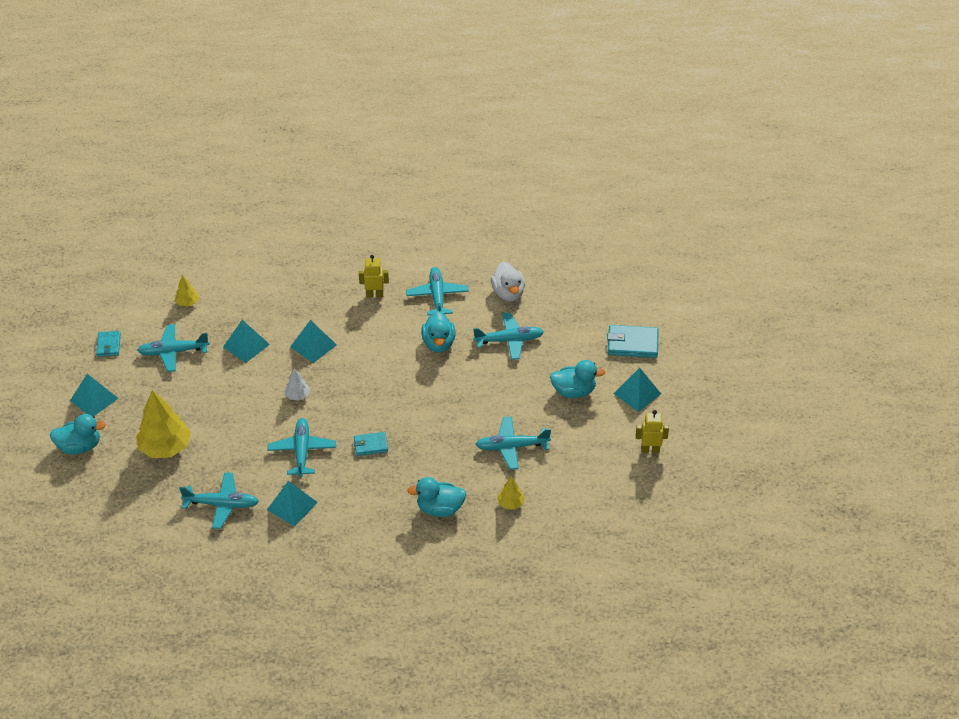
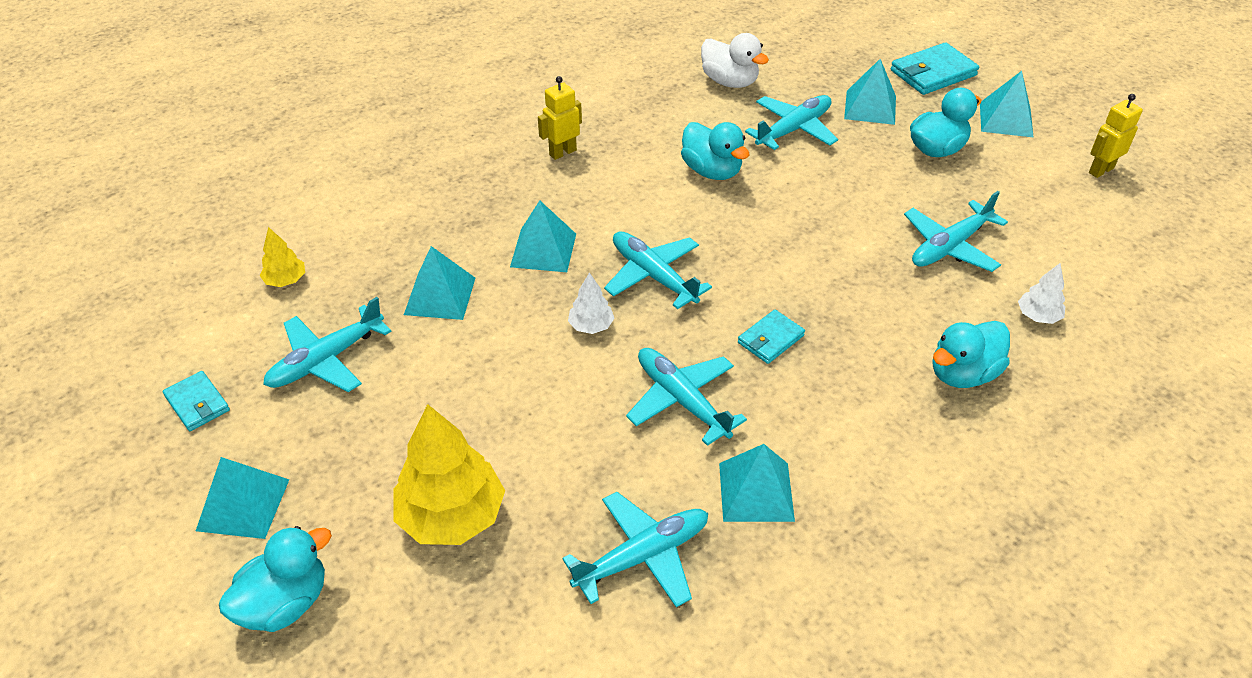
camera: 35 degrees left, 0 degrees up
turquoise plane [406,267,469,316] -> turquoise plane moved to [604,231,712,309]
yellow tree [497,477,525,510] -> white tree [1018,263,1065,324]
none -> turquoise pyramid [844,59,896,125]

